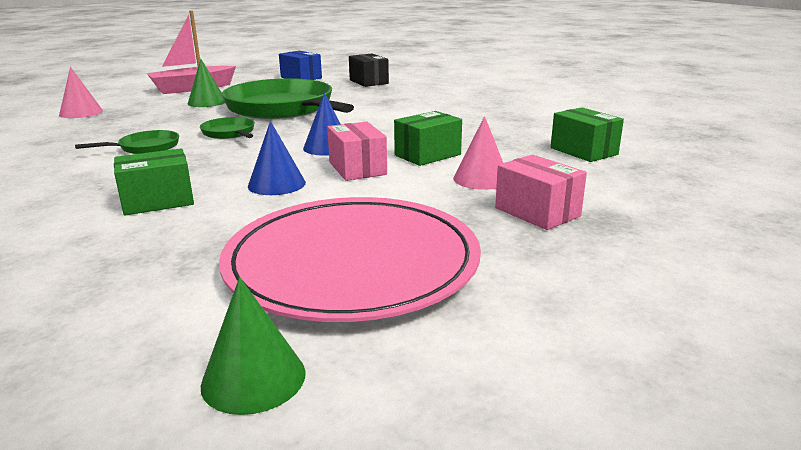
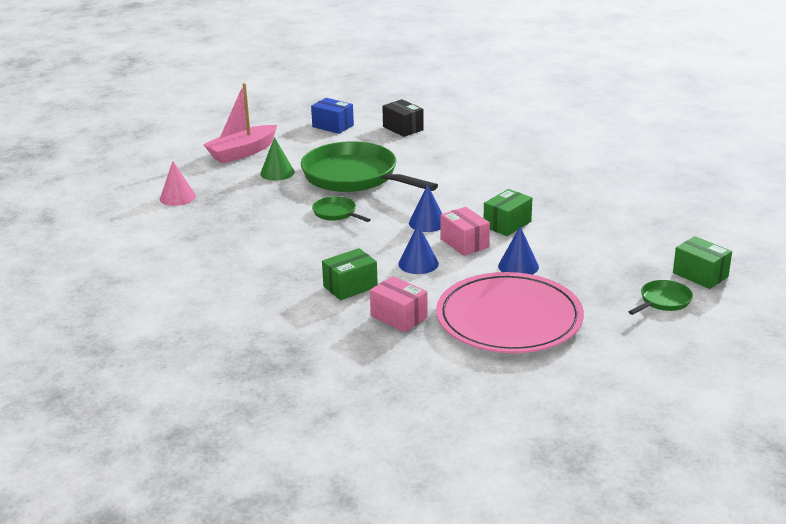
camera: 10 degrees left, 5 degrees up
green pan [75,130,179,154] -> green pan moved to [629,280,693,315]
green cone [201,277,306,415] -> none
pink cone [453,116,503,190] -> none
pink box [495,154,587,230] -> pink box moved to [370,276,428,332]
green box [551,107,624,162] -> green box moved to [673,236,732,289]
none -> blue cone [498,226,539,275]

